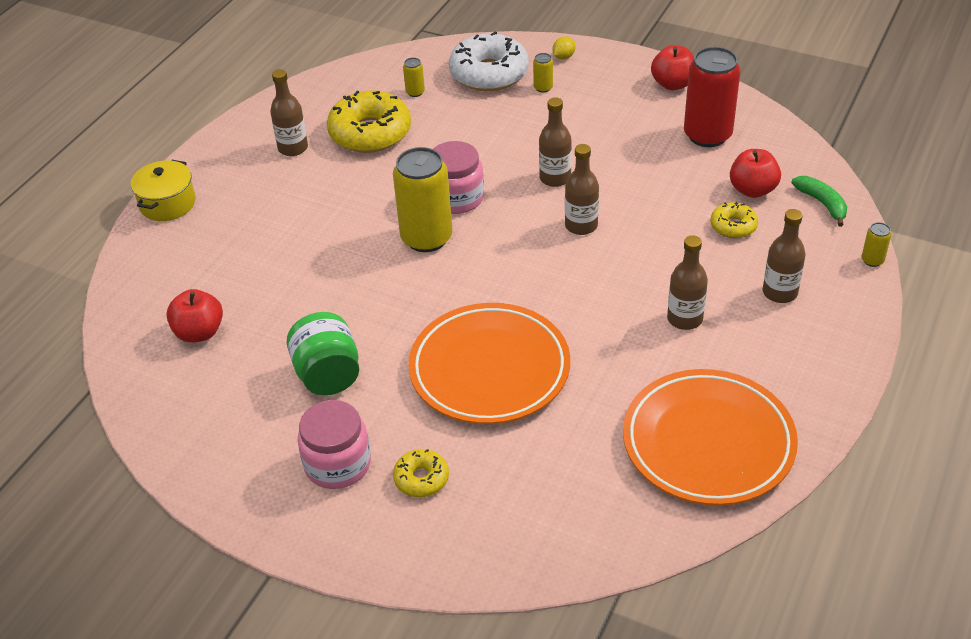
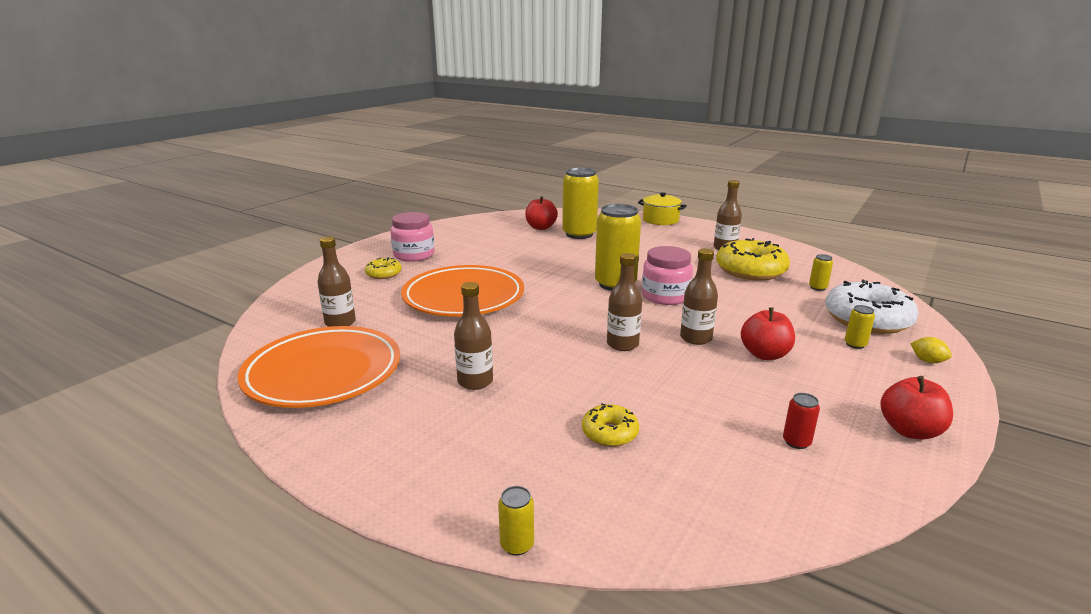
camera: 95 degrees right, 20 degrees down
green jar [287,312,359,395] -> none
red can [684,47,741,147] -> red can [783,393,820,449], size x0.42
red apple [730,149,781,198] -> red apple moved to [741,307,795,360]
brown bottle [763,209,806,303] -> brown bottle moved to [317,236,356,327]
green banana [792,176,847,227] -> none
none -> yellow can [562,168,599,239]

